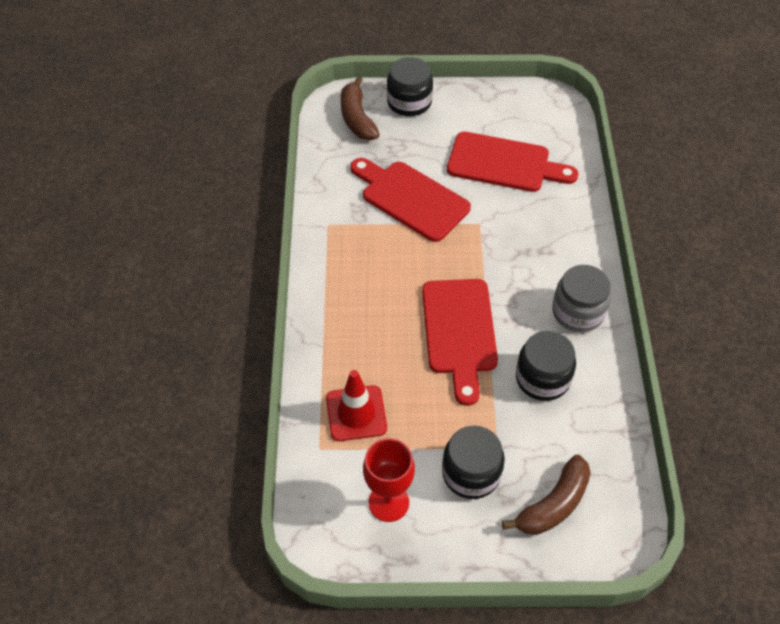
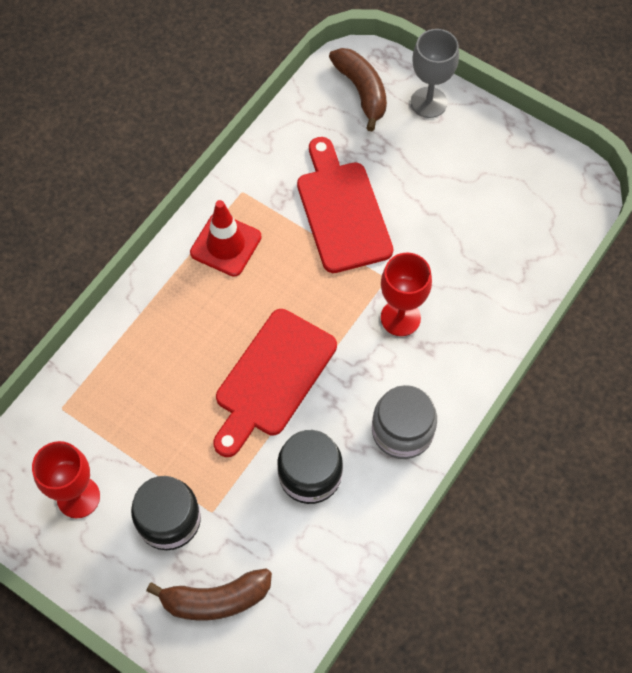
camera: 35 degrees right, 10 degrees up
red traffic cone [326,370,387,441] -> red traffic cone moved to [190,200,262,277]
brown banana [341,76,380,140] -> brown banana turned 135 degrees clockwise [329,48,387,131]
black jar [387,57,433,116] -> grey goblet [411,29,459,118]
red cutting board [447,132,578,192] -> none
none -> red goblet [381,253,432,336]

